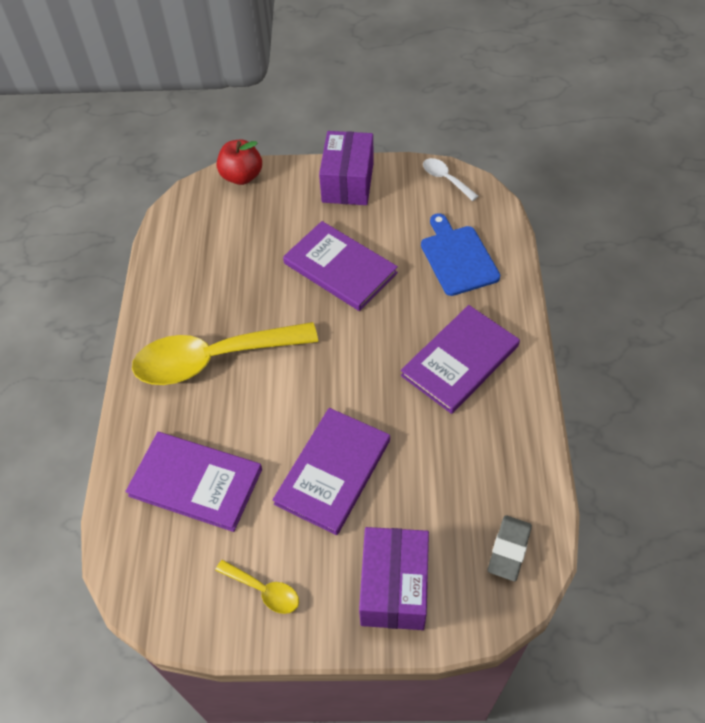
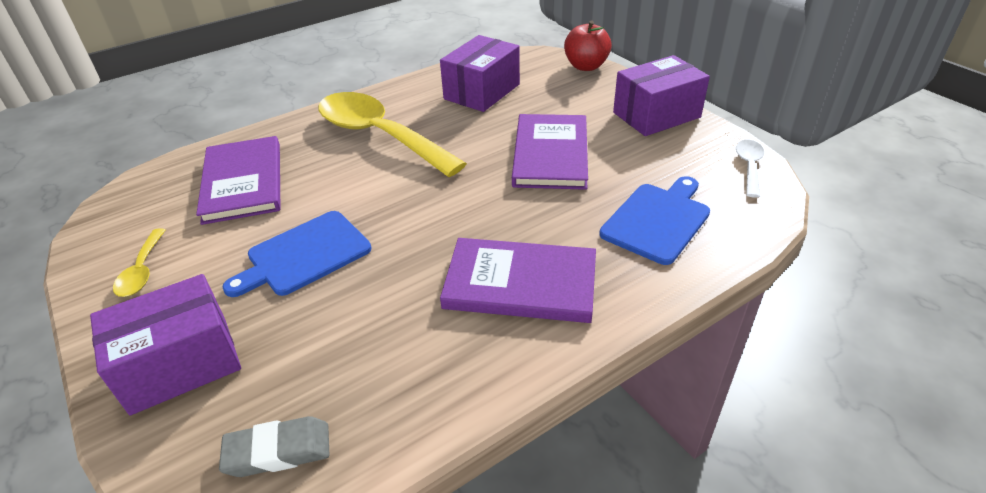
camera: 55 degrees right, 15 degrees down
purple book [273,408,390,535] -> blue cutting board [222,211,371,297]
none -> purple box [440,35,520,112]

